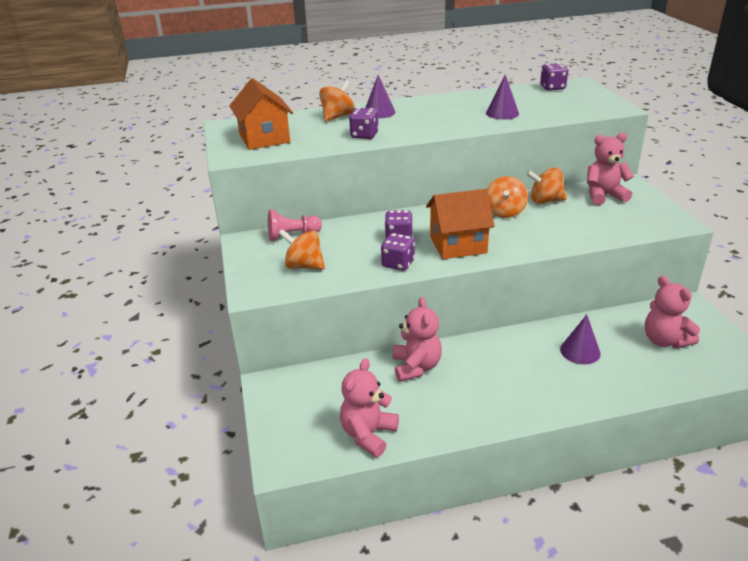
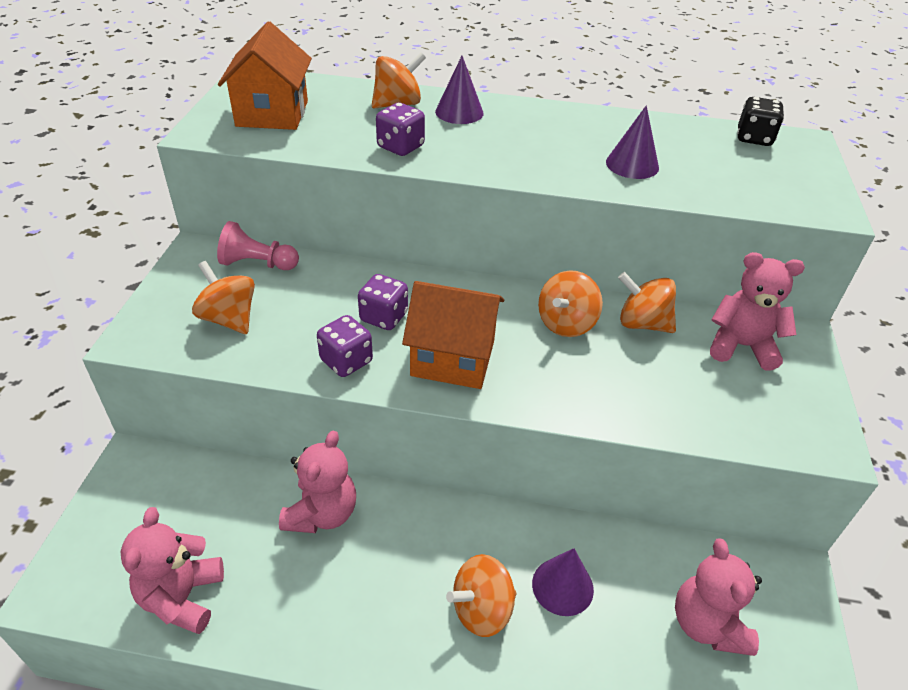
camera: 20 degrees right, 10 degrees up
pink teddy bear [340,358,399,457] -> pink teddy bear turned 45 degrees counterclockwise [121,507,224,634]
purple dice [540,63,568,90] -> black dice [737,97,784,146]
none -> orange spinning top [446,554,517,637]

